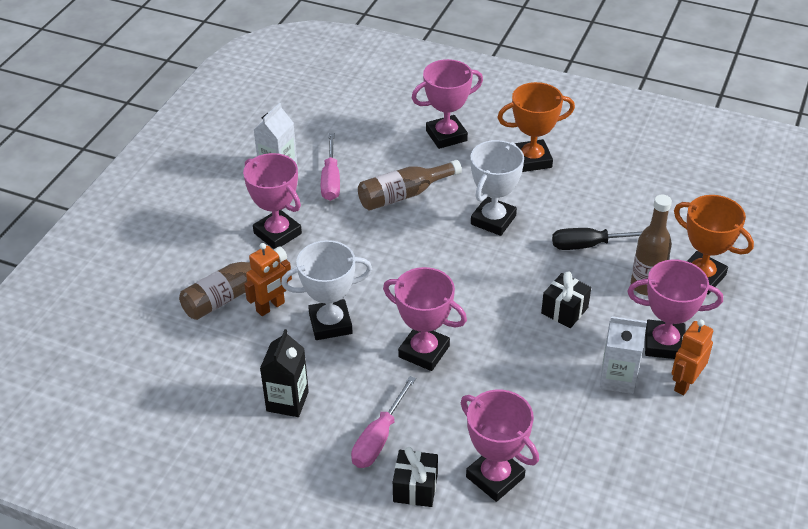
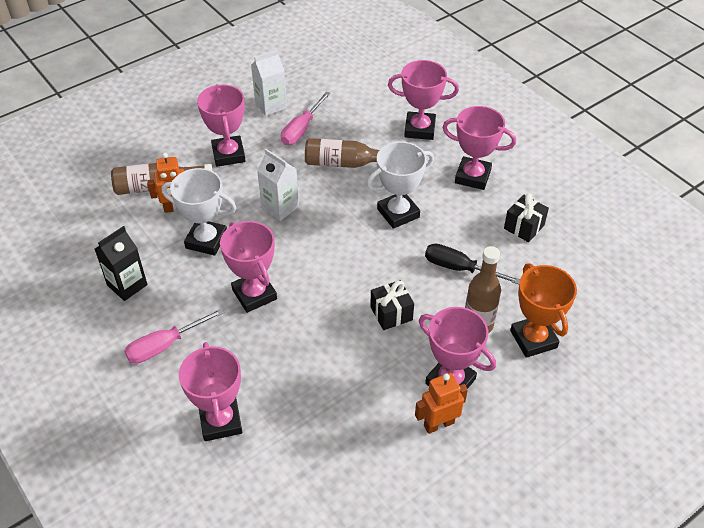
camera: 30 degrees right, 5 degrees up
black gift [393,447,438,507] -> black gift moved to [504,193,549,242]
orange trophy [497,82,575,172] -> pink trophy [442,106,516,190]
white carton [600,316,647,394] -> white carton moved to [257,149,299,221]

